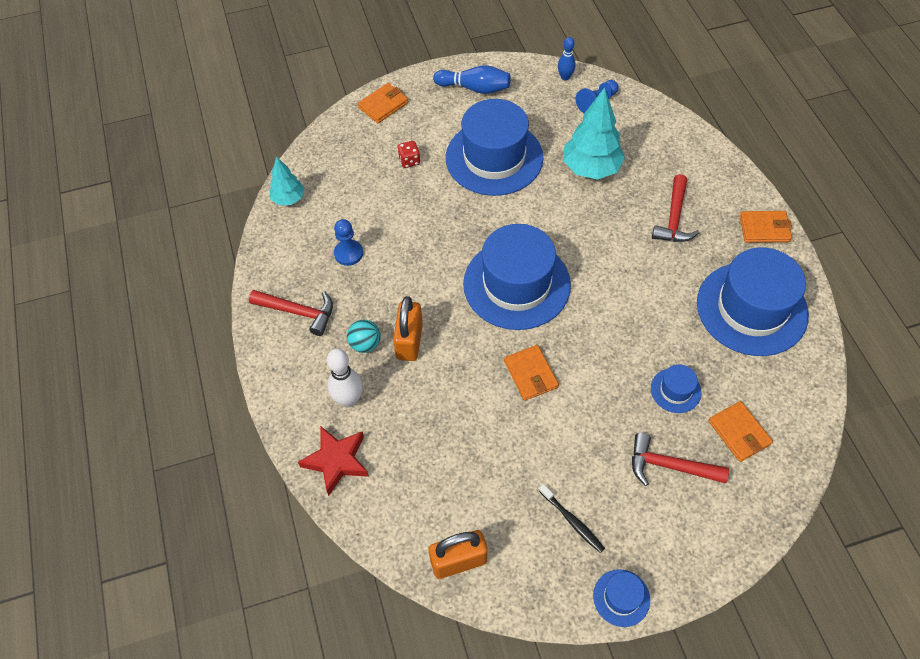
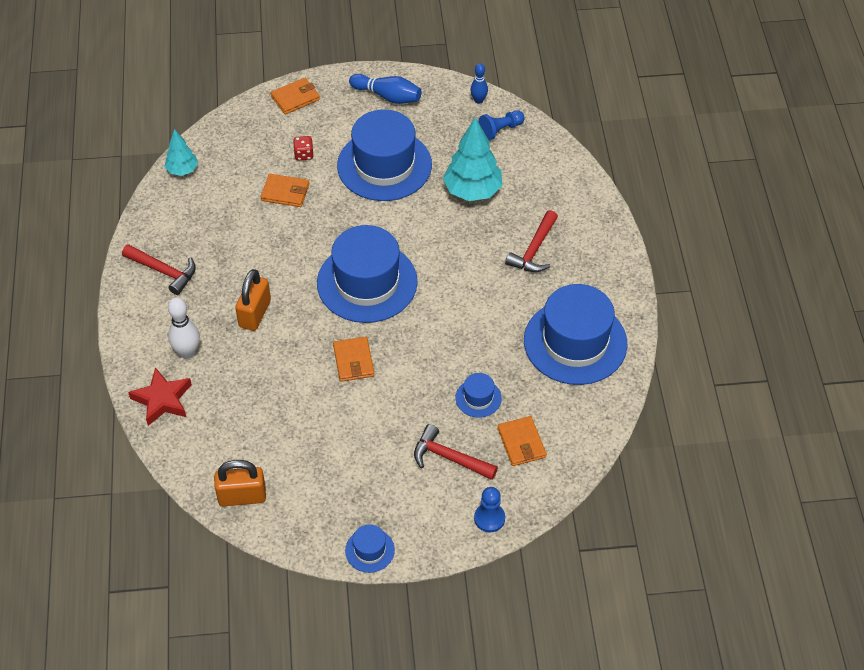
camera: 10 degrees right, 5 degrees down
blue pawn [334,219,363,266] -> blue pawn moved to [474,487,505,532]
turquoise ball [347,320,380,353] -> none
black toothbrush [539,484,605,553] -> none
orange wallet [739,211,792,243] -> orange wallet moved to [261,174,309,207]

